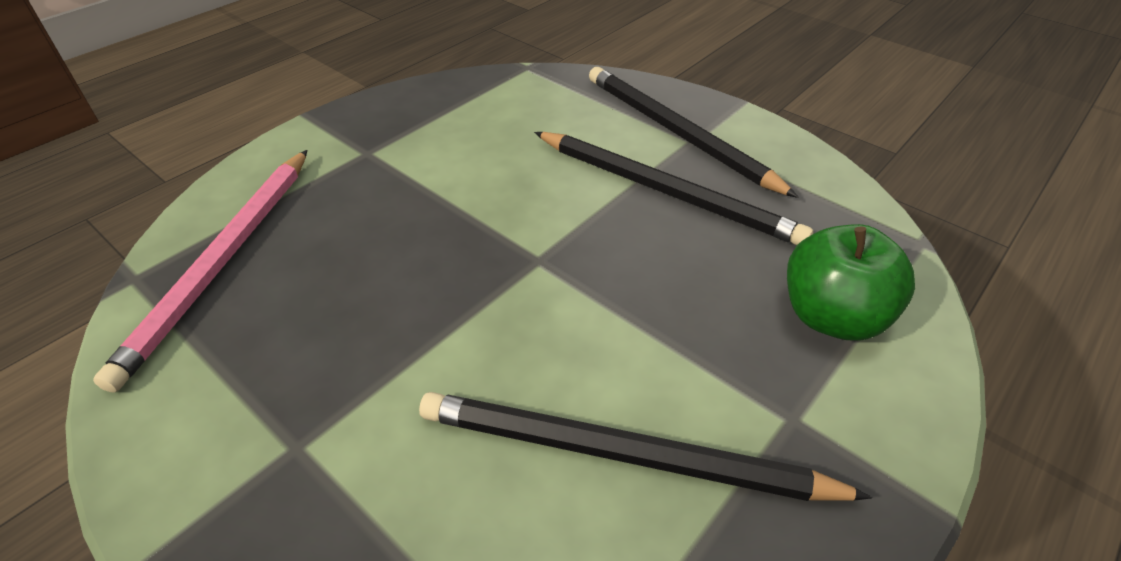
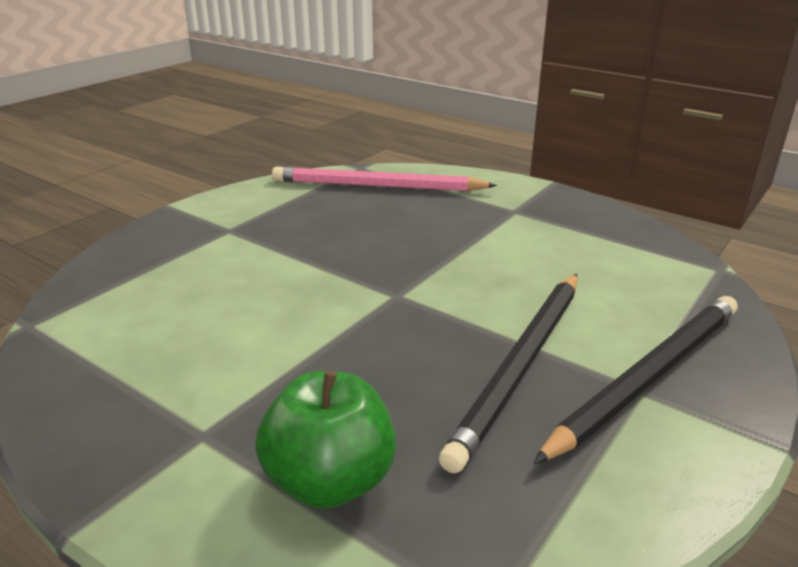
camera: 85 degrees right, 15 degrees down
black pencil [419,392,872,501] -> none

